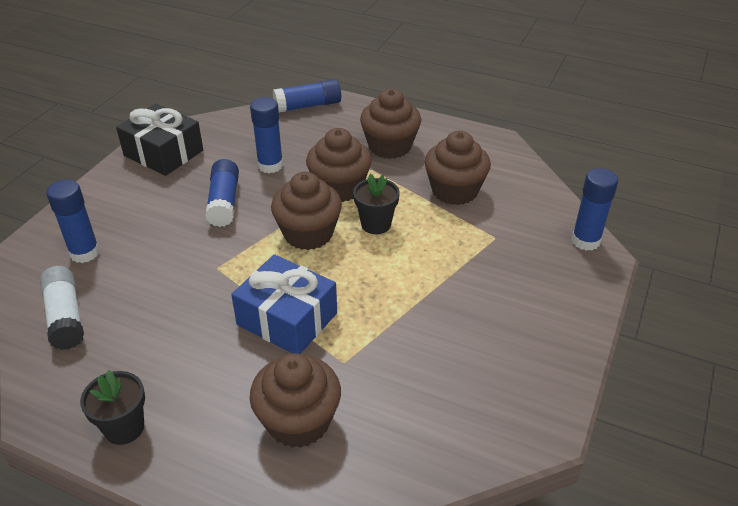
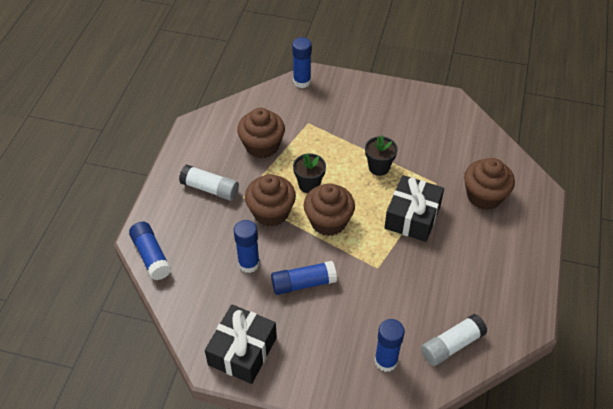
camera: 100 degrees left, 10 degrees up
black flower pot [80,370,145,445] -> black flower pot moved to [365,135,398,176]
blue gift [231,254,337,354] -> black gift [384,175,444,242]
brown cupcake [360,89,421,159] -> white glue stick [179,165,239,201]

